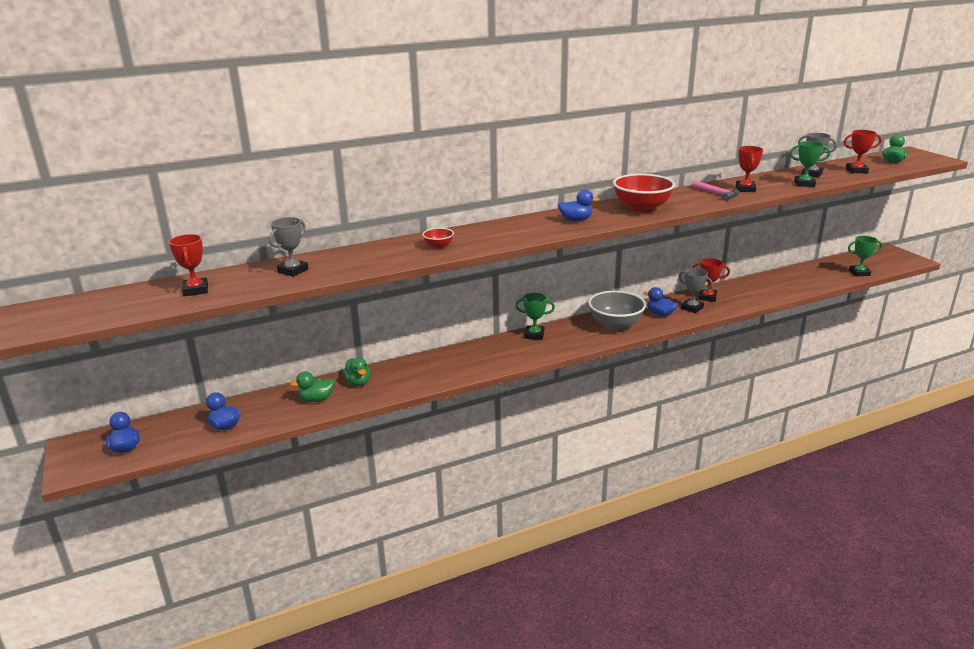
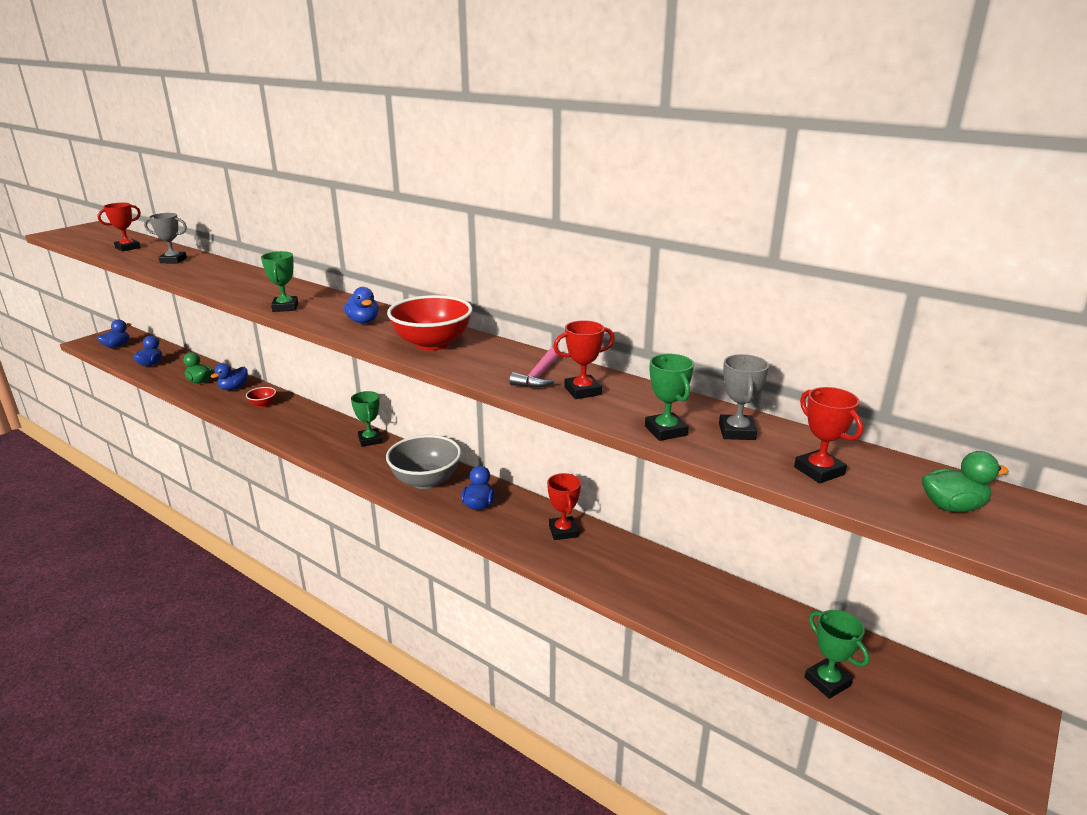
camera: 60 degrees right, 0 degrees up
green duck [342,358,371,386] -> blue duck [211,363,248,390]
red bowl [422,228,454,249] -> red bowl moved to [246,387,276,407]
grey trophy [678,268,713,313] -> none
none -> green trophy [261,251,298,312]

